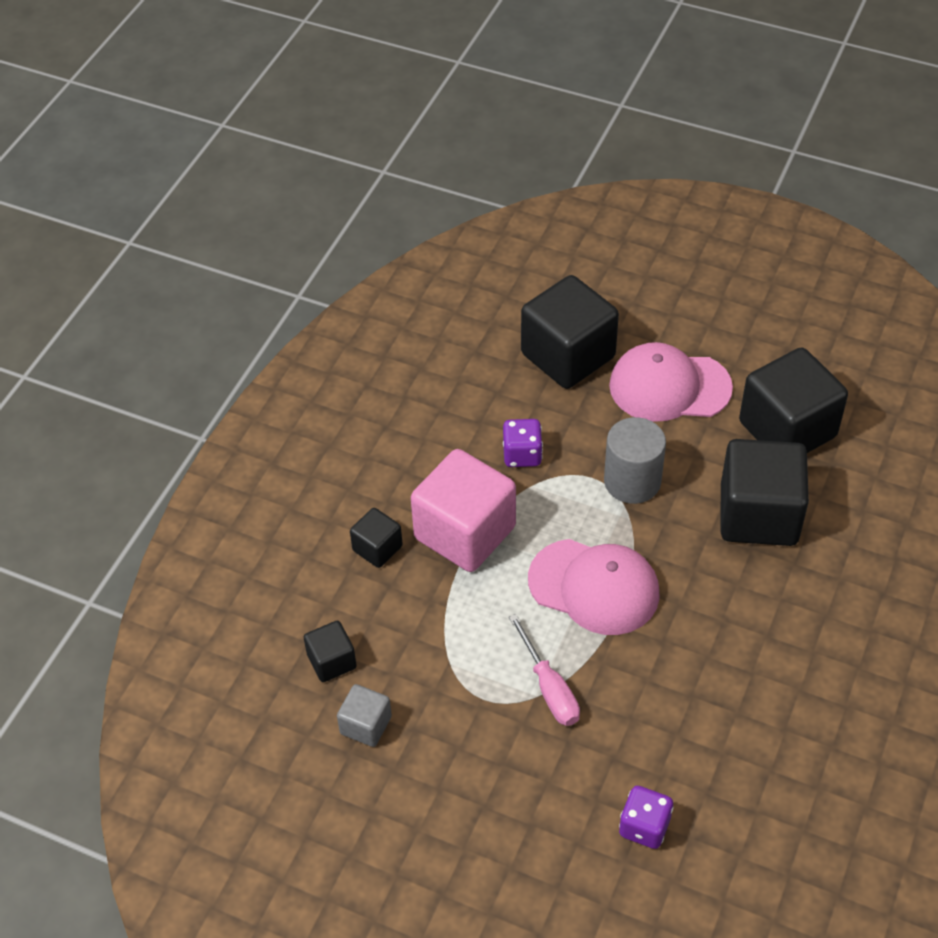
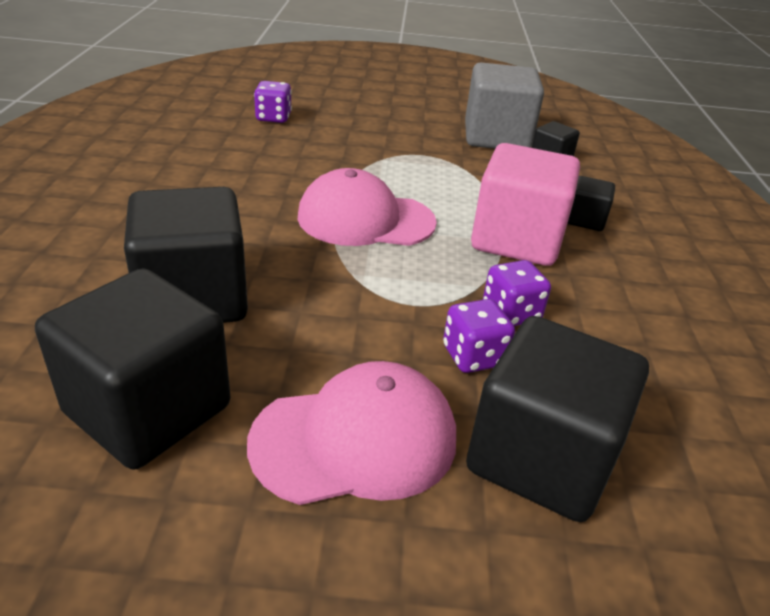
camera: 155 degrees right, 15 degrees down
grey cube [337,684,392,747] -> grey cube [465,62,544,149], size x2.05
pink screwdriver [509,614,580,726] -> none
grey cylinder [604,417,666,504] -> none
none -> purple dice [443,299,515,373]

